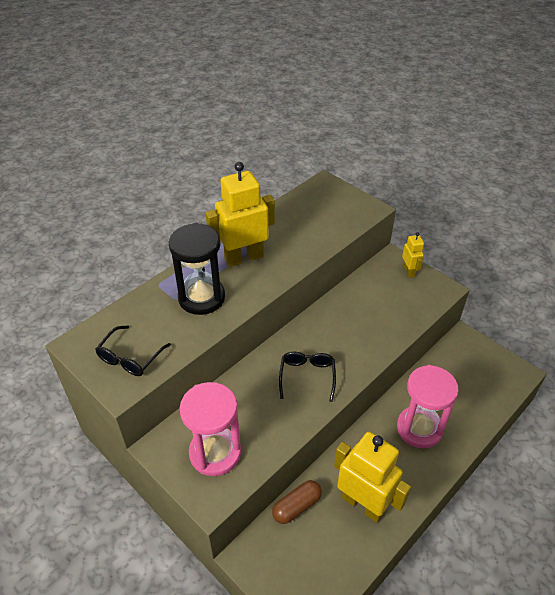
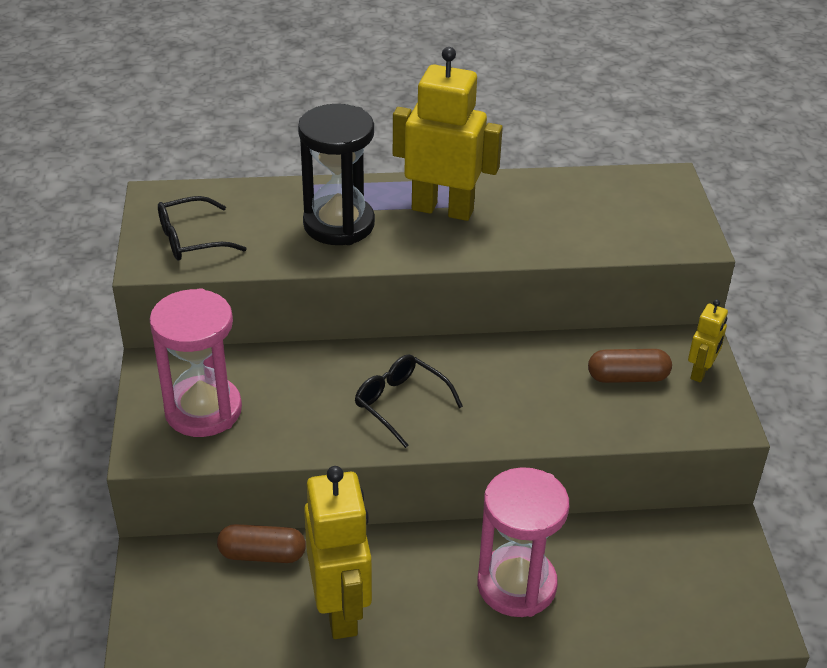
camera: 40 degrees right, 5 degrees down
black glasses [279,352,336,402] -> black glasses turned 90 degrees counterclockwise [355,354,463,448]
none -> brown capsule [588,349,672,383]

